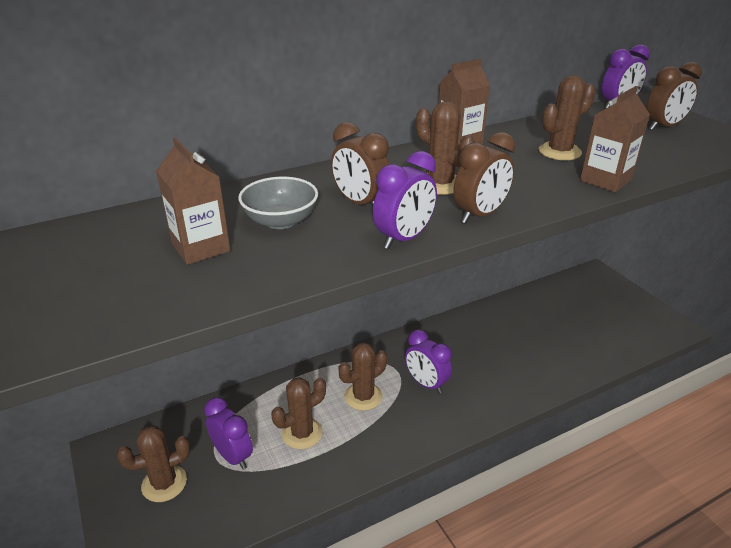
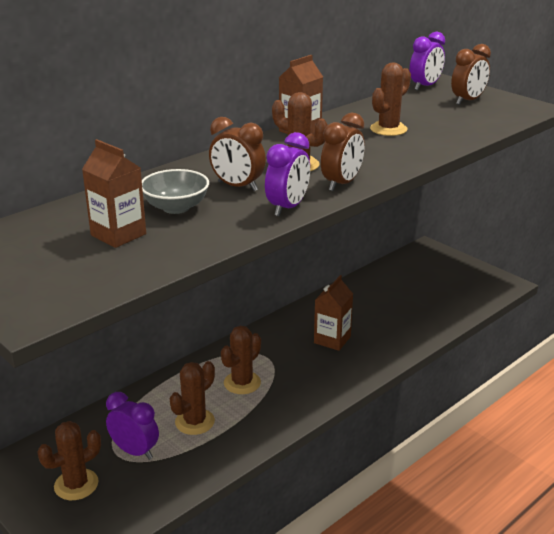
camera: 15 degrees left, 5 degrees down
purple clock [405,329,452,394] -> none
brown carton [580,86,650,192] -> brown carton moved to [314,275,353,351]

